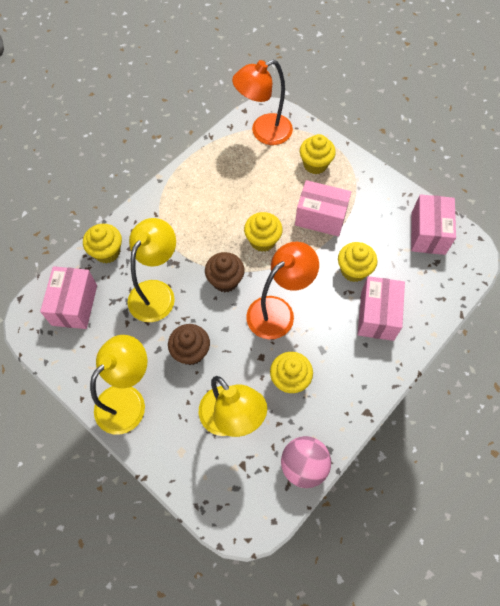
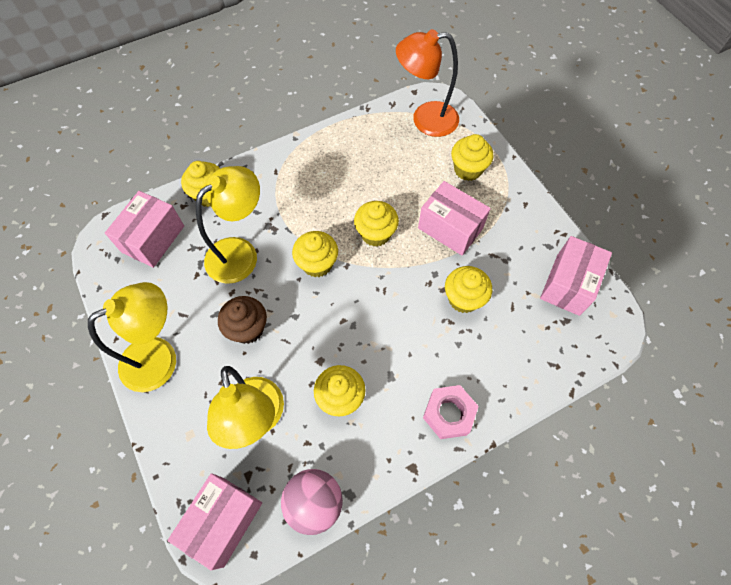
camera: 20 degrees right, 0 degrees up
brown cupcake [205,252,245,292] -> yellow cupcake [292,231,338,277]
orange lamp [246,242,319,339] -> none
pink box [357,276,405,341] -> pink box moved to [168,473,262,570]
none -> pink nut [423,385,479,439]

